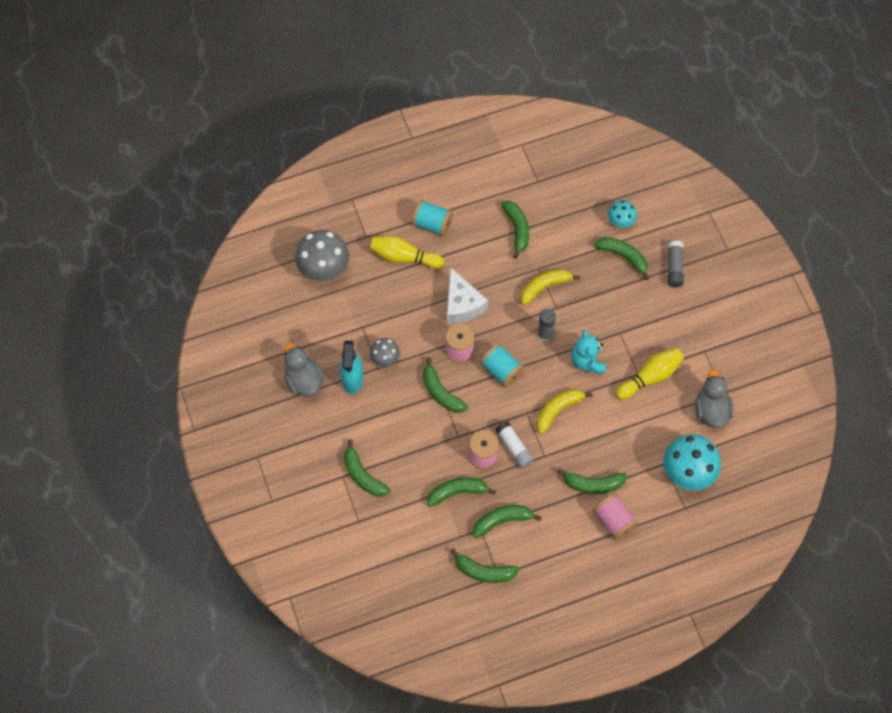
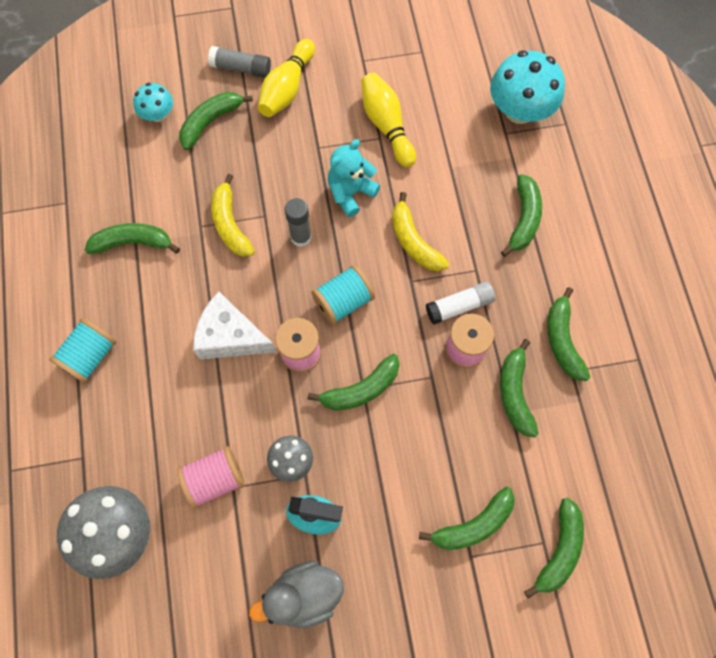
camera: 80 degrees left, 5 degrees up
yellow bowling pin [370,236,444,269] -> yellow bowling pin moved to [258,39,315,117]
white cheese [447,267,488,324] -> white cheese turned 150 degrees counterclockwise [193,292,276,359]
green banana [450,548,519,583] -> green banana moved to [524,497,584,598]
turquoise teddy bear [571,330,606,373] -> turquoise teddy bear turned 135 degrees clockwise [328,139,380,217]
pink spool [593,494,638,540] -> pink spool moved to [177,446,245,509]
grey duck [695,369,734,428] -> none

